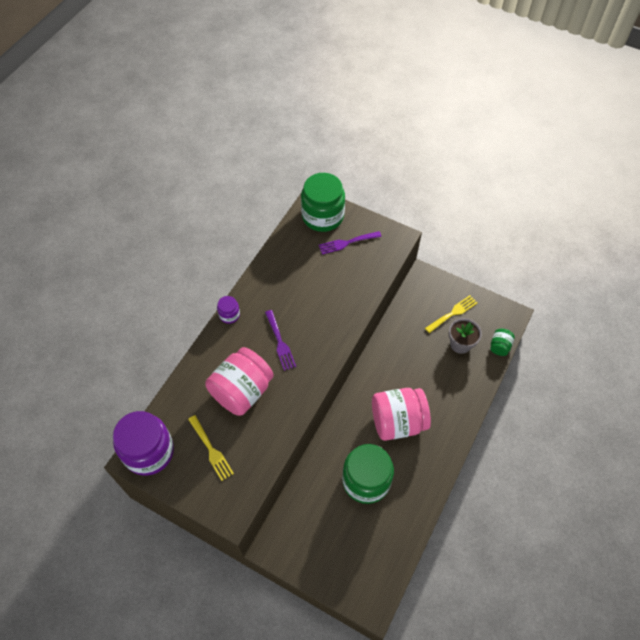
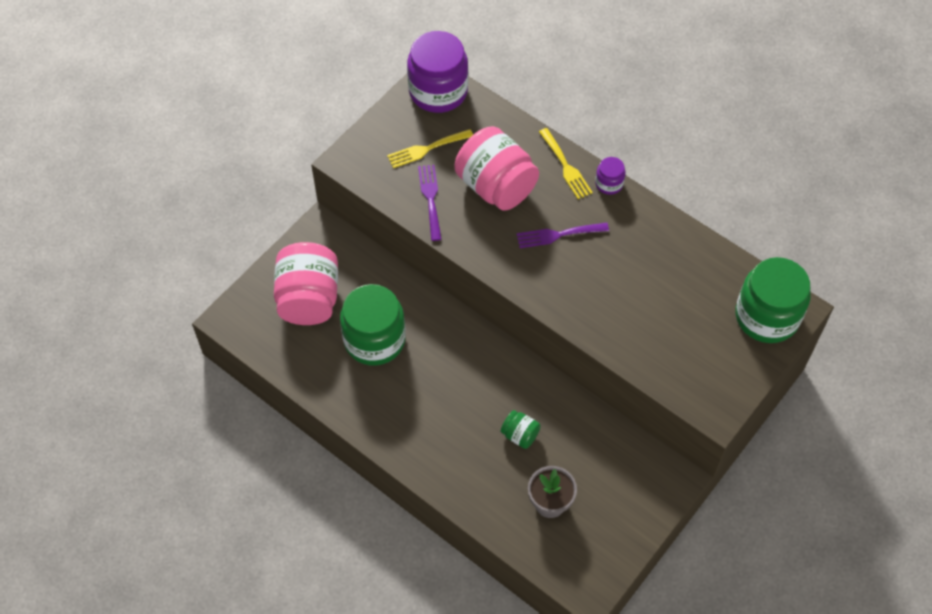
camera: 100 degrees right, 0 degrees up
purple fork [319,231,381,255] -> purple fork moved to [418,165,442,241]
pink jar [372,388,431,441] -> pink jar moved to [274,242,338,325]
yellow fork [425,295,477,333] -> yellow fork moved to [539,128,593,199]
green jar [490,329,515,356] -> green jar moved to [501,410,541,449]

